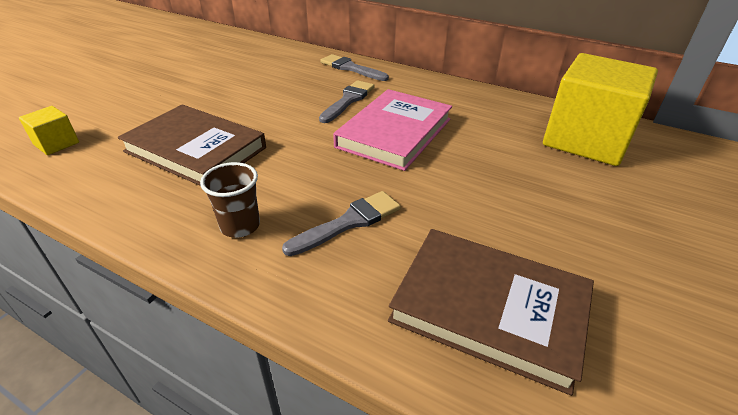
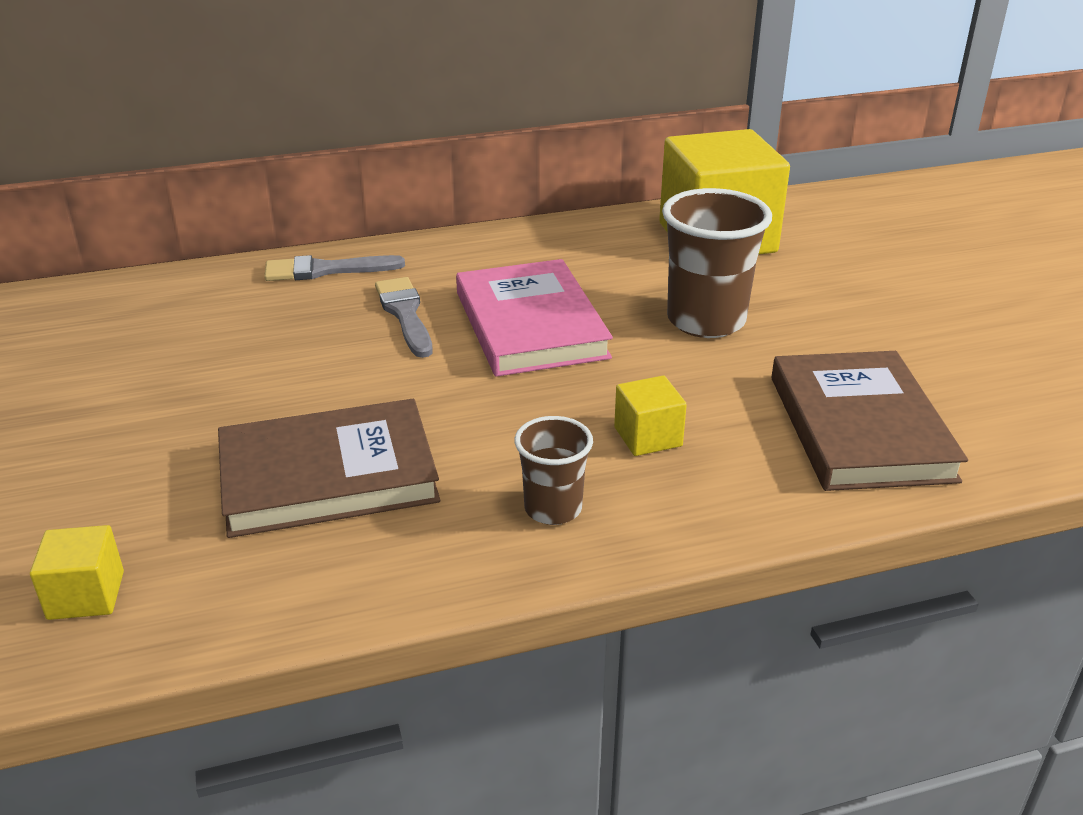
camera: 45 degrees left, 5 degrees down
grey brush [282,191,401,256] -> yellow cube [614,376,687,456]
brown book [388,229,594,396] -> brown book turned 75 degrees counterclockwise [771,351,968,491]
none -> brown cup [662,188,772,338]

